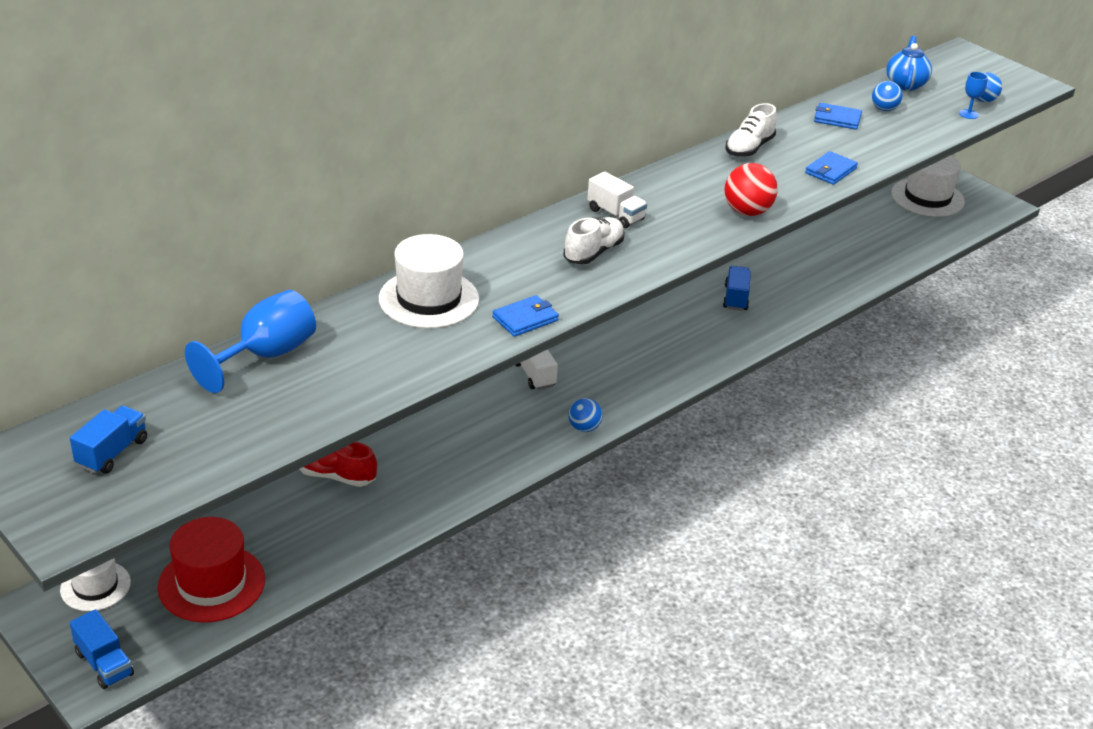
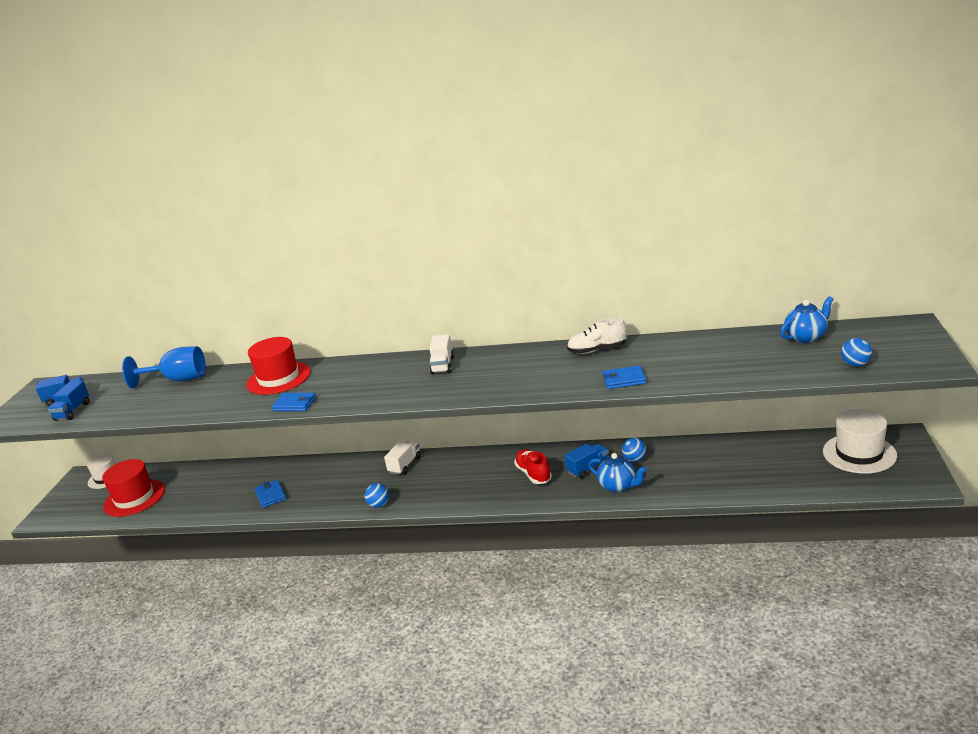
camera: 55 degrees right, 10 degrees down
blue truck [70,609,134,689] -> blue truck moved to [48,381,89,421]
red shoe [299,442,377,487] -> red shoe moved to [514,449,552,484]
white hat [379,234,479,328] -> red hat [246,337,311,395]
white shoe [564,217,625,264] -> none
red ball [725,163,778,216] -> none
blue wallet [814,103,862,130] -> blue wallet moved to [255,480,286,508]
blue ball [872,81,902,111] -> blue ball moved to [622,438,647,462]
blue goblet [959,72,988,119] -> none
none -> blue teapot [588,453,647,492]

